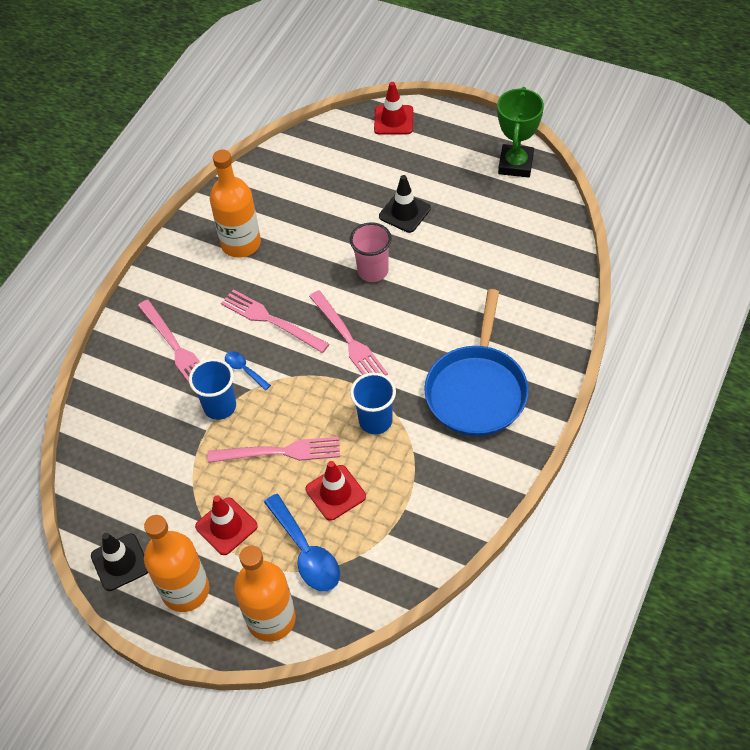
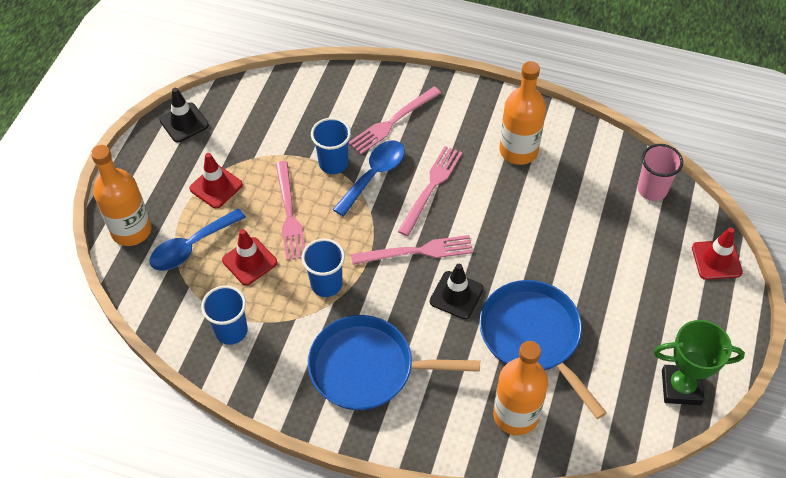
camera: 80 degrees right, 0 degrees up
orange bottle [144,515,209,612] -> orange bottle moved to [493,341,548,435]
blue spoon [225,352,271,390] -> blue spoon [333,141,405,217], size x1.89
pink fork [309,290,388,375] -> pink fork turned 150 degrees counterclockwise [351,235,473,265]
pink cup [350,223,392,282] -> pink cup moved to [637,144,683,201]
black traffic cone [379,175,431,233] -> black traffic cone moved to [430,264,484,319]
none -> blue cup [201,285,248,345]
none -> blue pan [479,280,607,419]

